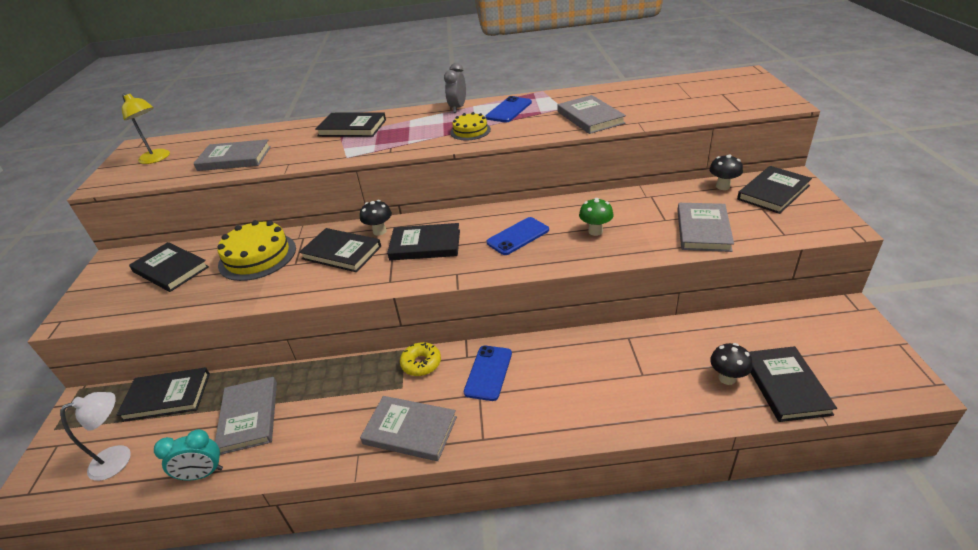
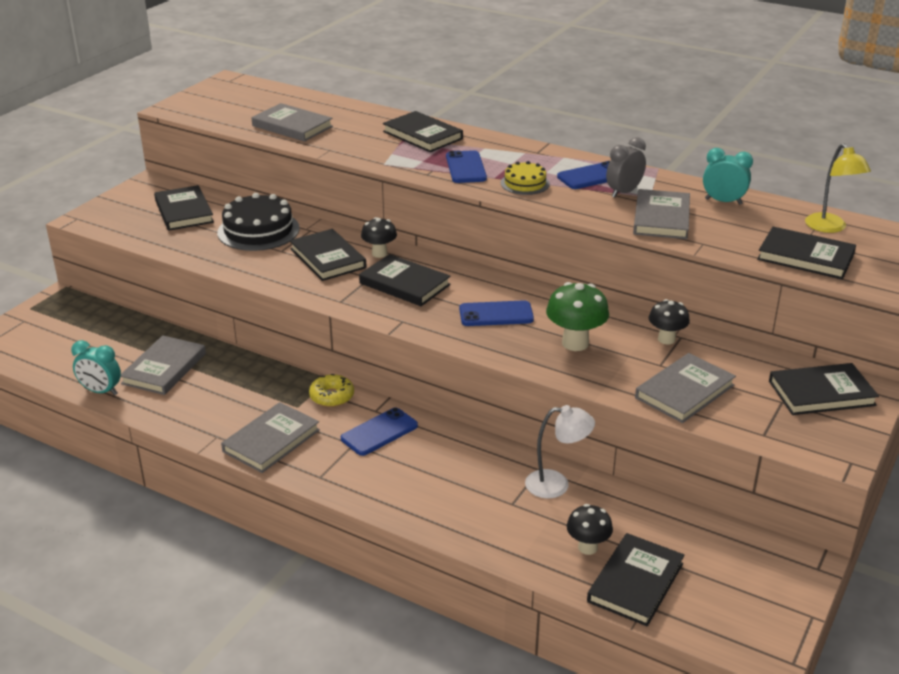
camera: 30 degrees right, 5 degrees down
white lamp [60,392,131,481] -> white lamp moved to [525,405,595,499]
black book [117,367,210,422] -> black book moved to [757,227,856,279]
yellow lamp [122,93,170,164] -> yellow lamp moved to [805,143,871,233]
yellow cake [217,220,296,281] -> black cake [217,193,300,251]
grey book [360,396,457,461] -> grey book turned 75 degrees clockwise [221,402,320,473]
grey clock [444,63,466,113] -> grey clock moved to [606,137,646,198]
green mushroom [579,198,614,236] -> green mushroom [546,282,609,351], size x1.53
black mushroom [709,155,743,190] -> black mushroom moved to [649,299,690,345]
none -> blue phone [446,150,487,183]
none -> turquoise clock [703,148,753,205]

